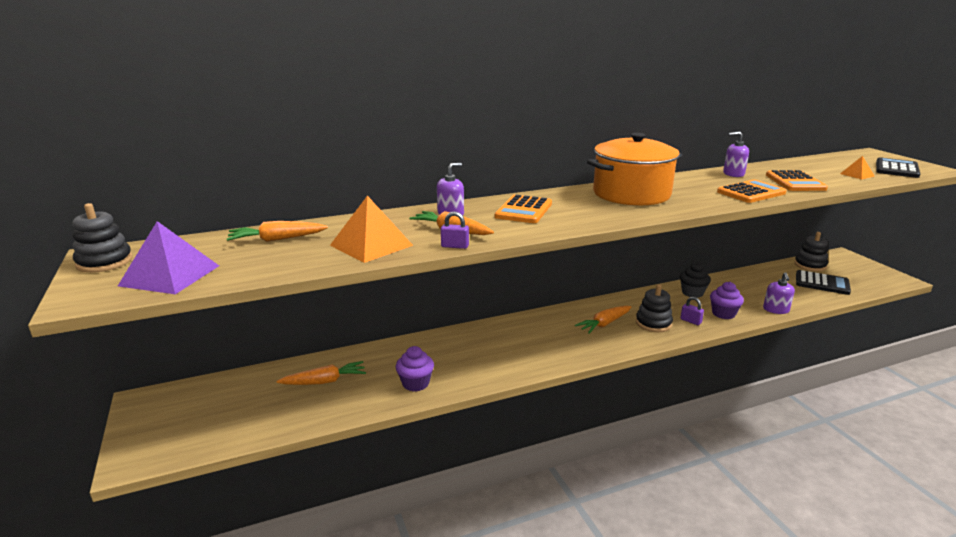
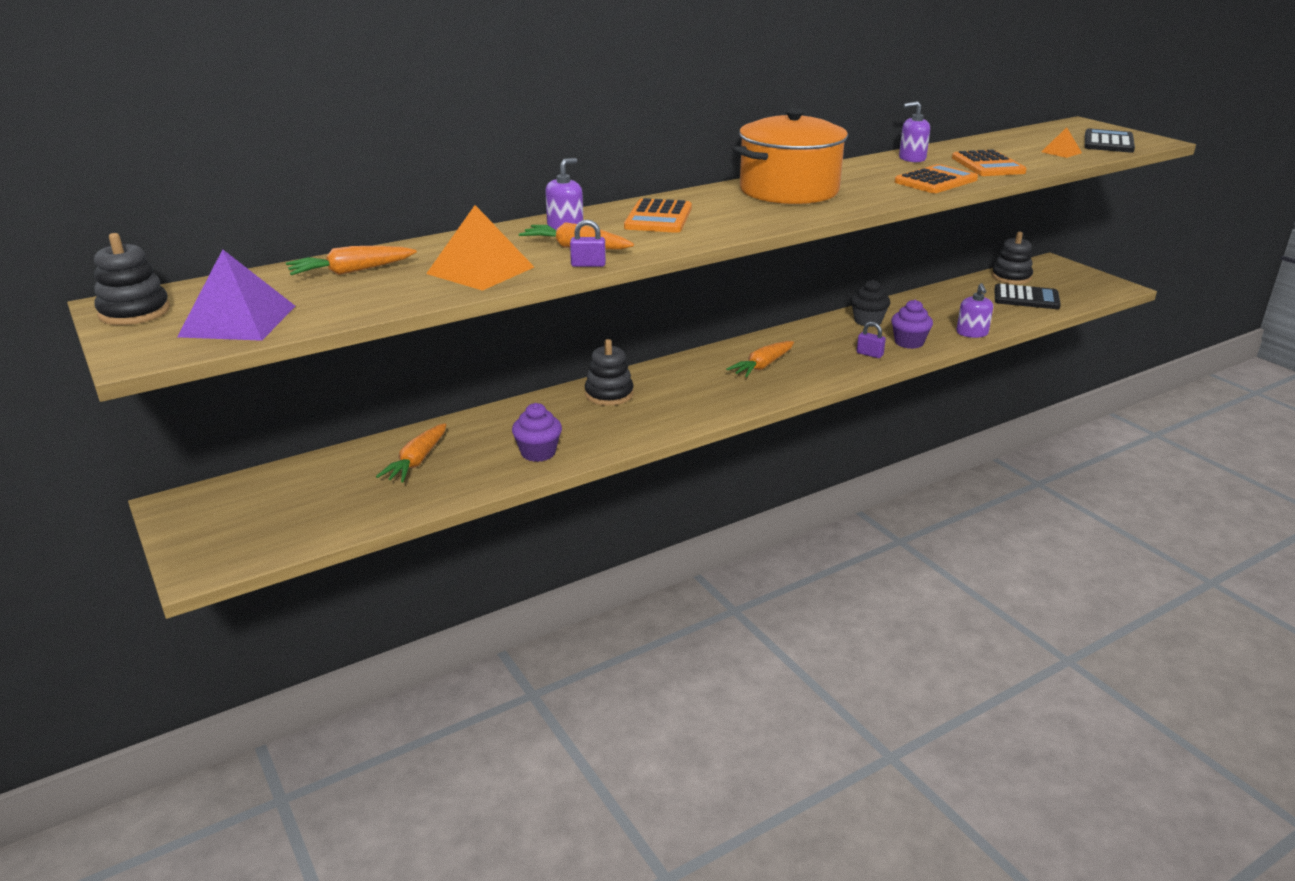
camera: 10 degrees left, 5 degrees up
orange carrot [277,361,366,385] -> orange carrot turned 135 degrees clockwise [376,423,447,482]
black stacking toy [636,284,673,332] -> black stacking toy moved to [585,339,634,406]

